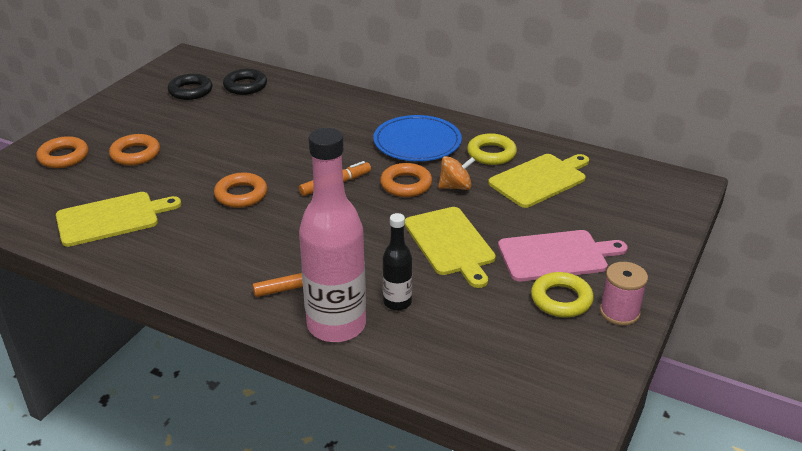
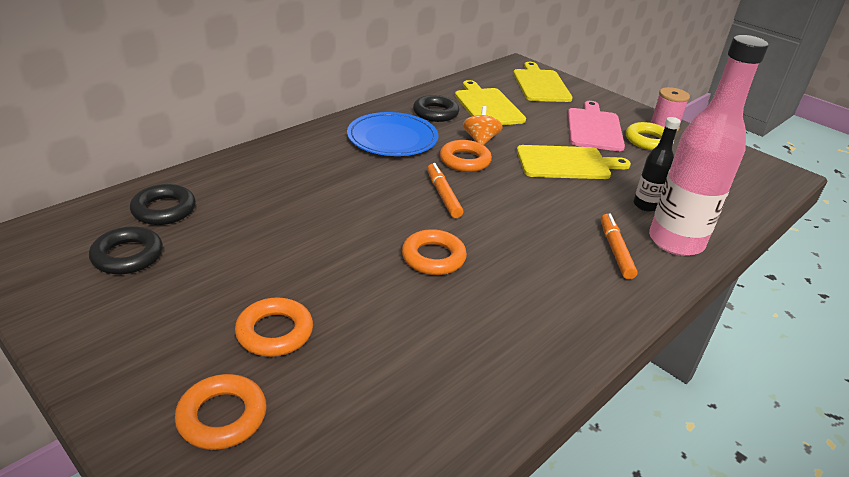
camera: 75 degrees left, 0 degrees up
yellow cutting board [56,192,181,247] -> yellow cutting board moved to [513,62,573,102]
yellow ring [467,133,517,165] -> black ring [413,95,459,122]

